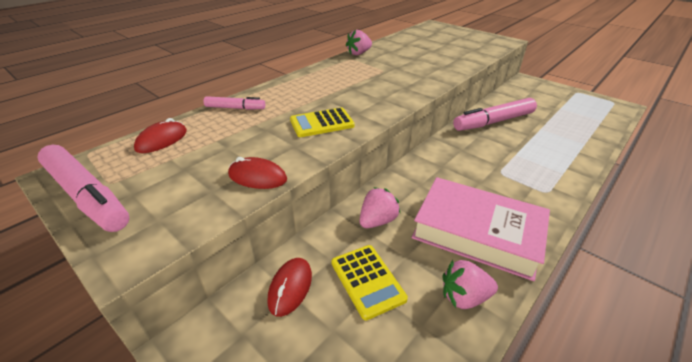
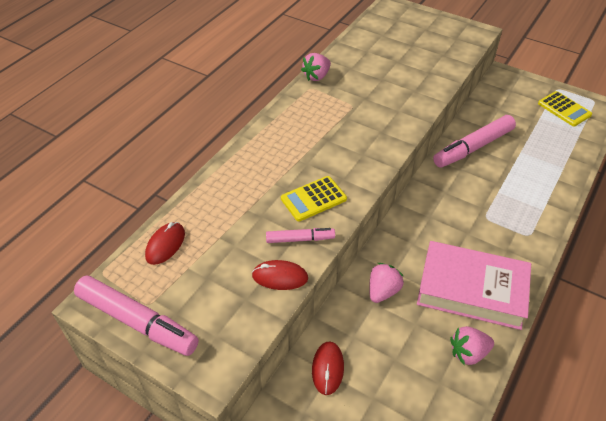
camera: 10 degrees left, 10 degrees up
pink marker [204,96,265,110] -> pink marker moved to [266,228,335,243]
yellow calculator [331,245,408,320] -> yellow calculator moved to [538,91,592,126]

